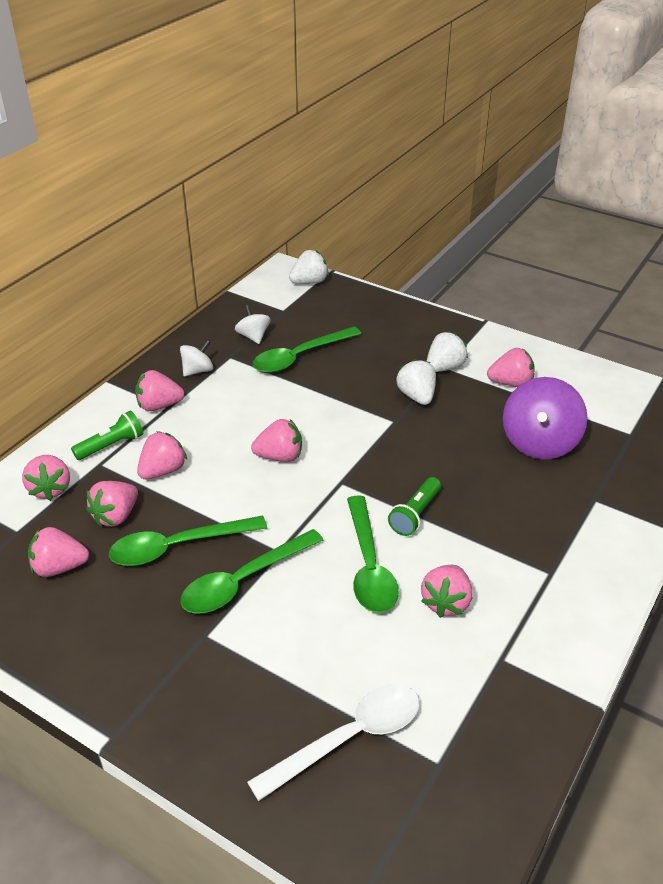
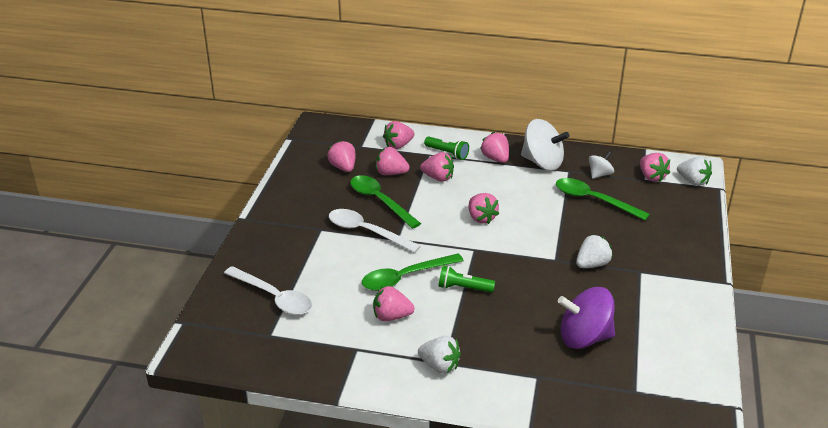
camera: 70 degrees right, 5 degrees down
white spinning top [180,340,213,376] -> white spinning top [521,119,570,171], size x1.89
green spoon [180,529,323,614] -> white spoon [329,209,421,253]
white strawberry [427,332,468,372] -> white strawberry moved to [418,336,461,374]
pink strawberry [487,348,534,387] -> pink strawberry moved to [640,153,670,182]

